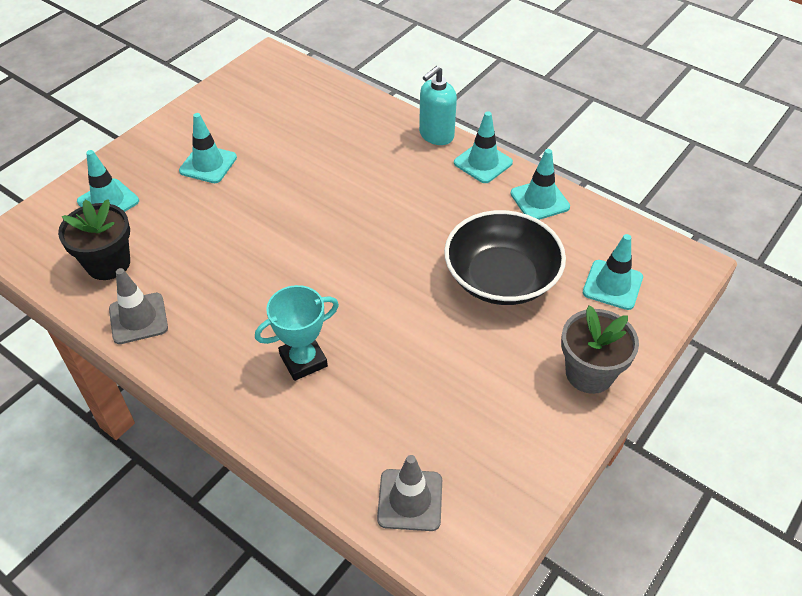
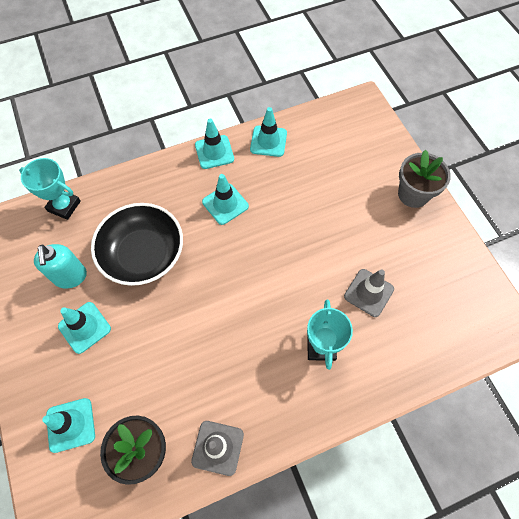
camera: 60 degrees left, 15 degrees up
grey traffic cone [377,455,442,531] -> grey traffic cone moved to [344,269,394,317]
turquoise soap dispenser [419,66,457,145] -> turquoise soap dispenser moved to [34,244,87,288]
black bowl [444,210,566,305] -> black bowl moved to [91,203,183,286]
turquoise traffic cone [583,234,643,310] -> turquoise traffic cone moved to [202,174,249,225]
none -> turquoise trophy [19,158,81,220]

